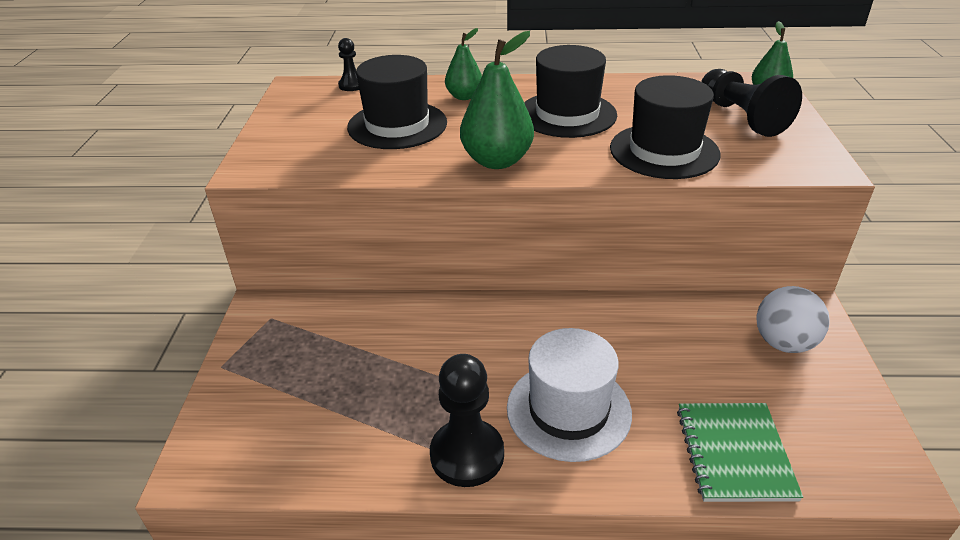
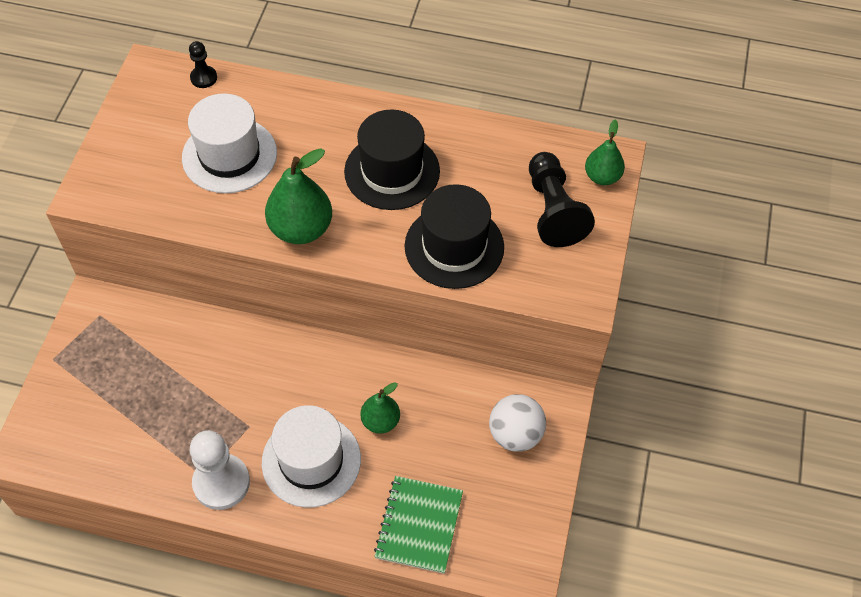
camera: 10 degrees right, 20 degrees up
black hat [347,55,447,149] -> white hat [182,93,277,193]
black pawn [430,354,504,487] -> white pawn [190,430,250,510]
green pear [445,28,482,100] -> green pear moved to [360,382,400,434]

